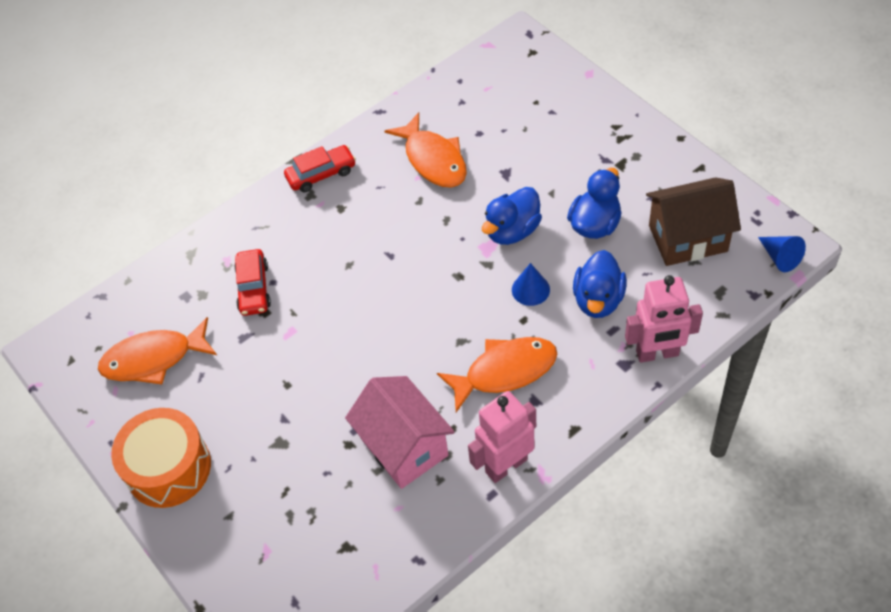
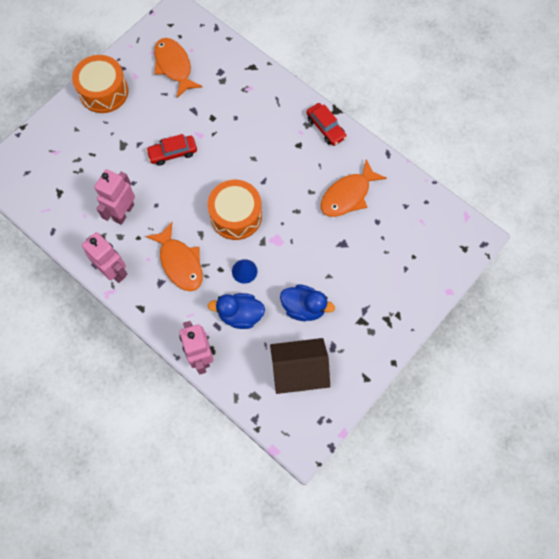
camera: 75 degrees right, 15 degrees up
red car [234,249,271,316] -> red car moved to [146,134,197,166]
pink house [345,376,455,489] -> pink robot [94,169,135,225]
blue duck [482,187,542,245] -> none
brown house [646,177,741,266] -> brown house turned 75 degrees counterclockwise [270,338,330,394]
blue cone [758,236,806,272] -> none
none -> orange drum [208,180,262,240]

